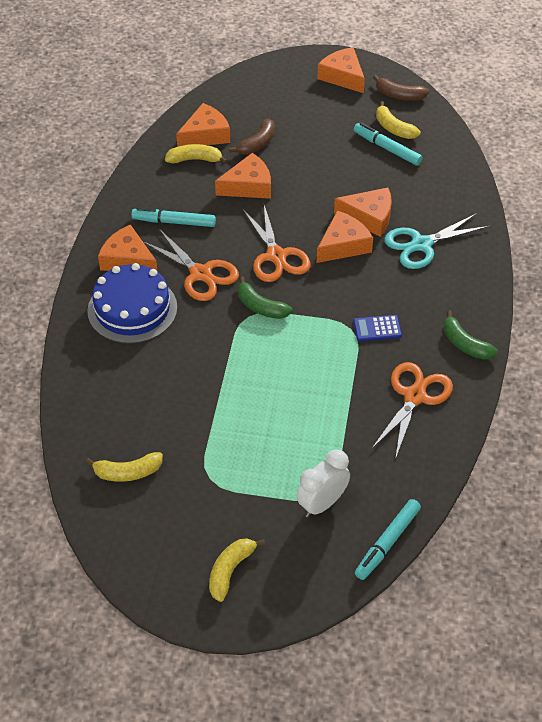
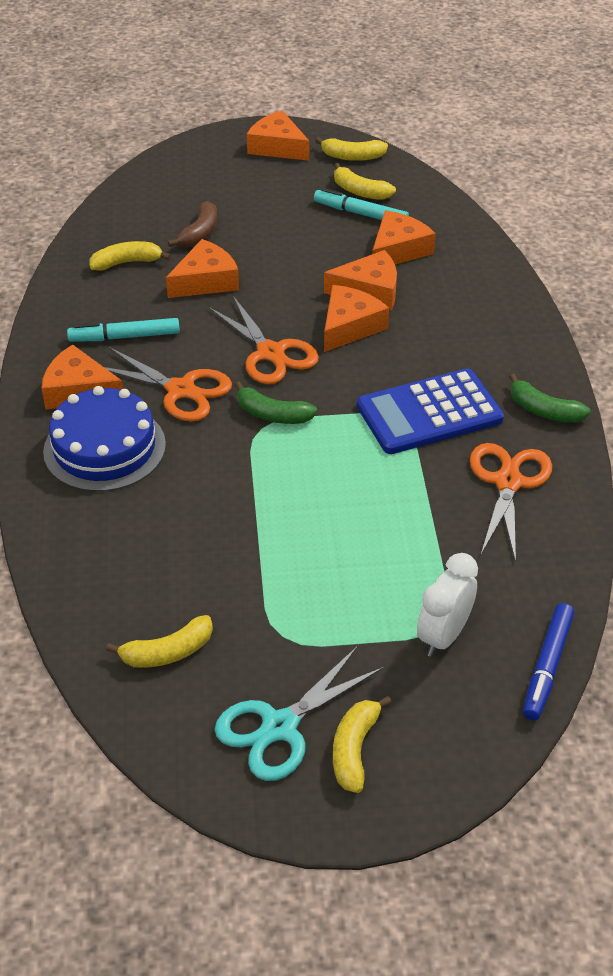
camera: 15 degrees left, 5 degrees down
orange cheese [176,103,230,147] -> orange cheese moved to [372,210,436,264]
blue calculator [353,315,402,341] -> blue calculator [357,368,504,454], size x2.19
turquoise marker [355,499,421,580] -> blue marker [523,603,574,720]
brown banana [373,75,429,101] -> yellow banana [315,137,388,161]
turquoise scissors [384,213,490,269] -> turquoise scissors moved to [214,646,384,781]

